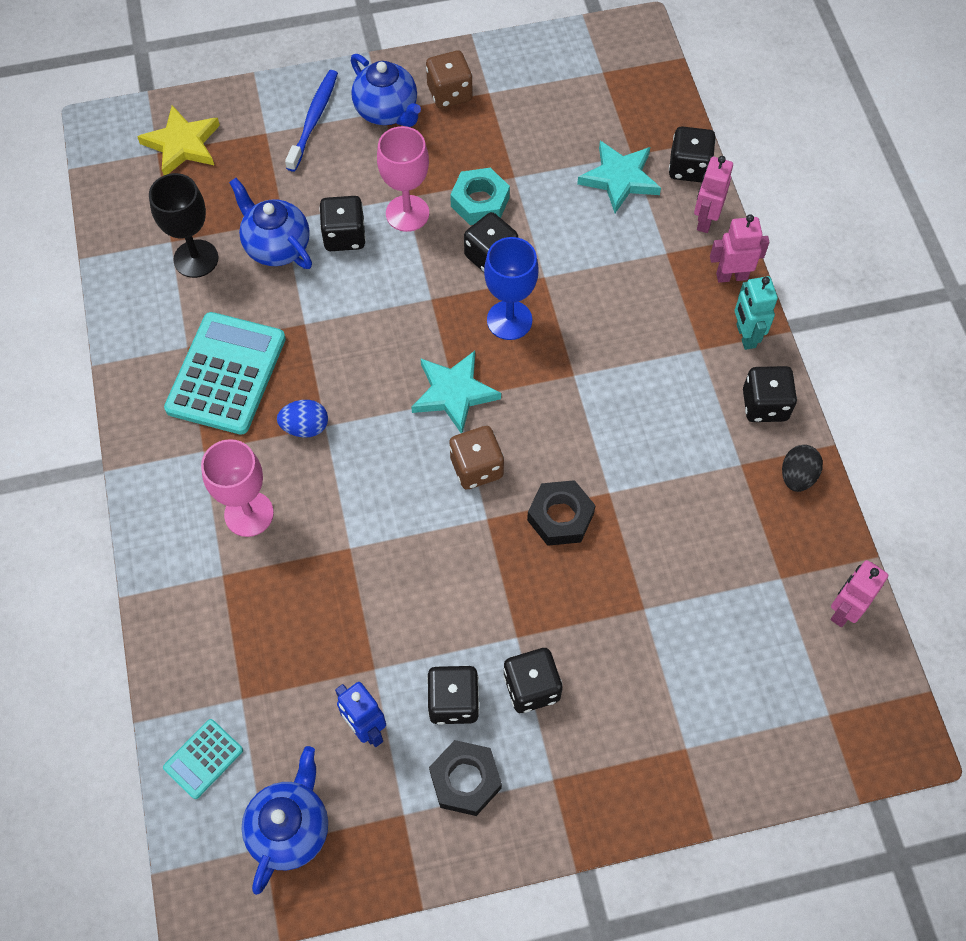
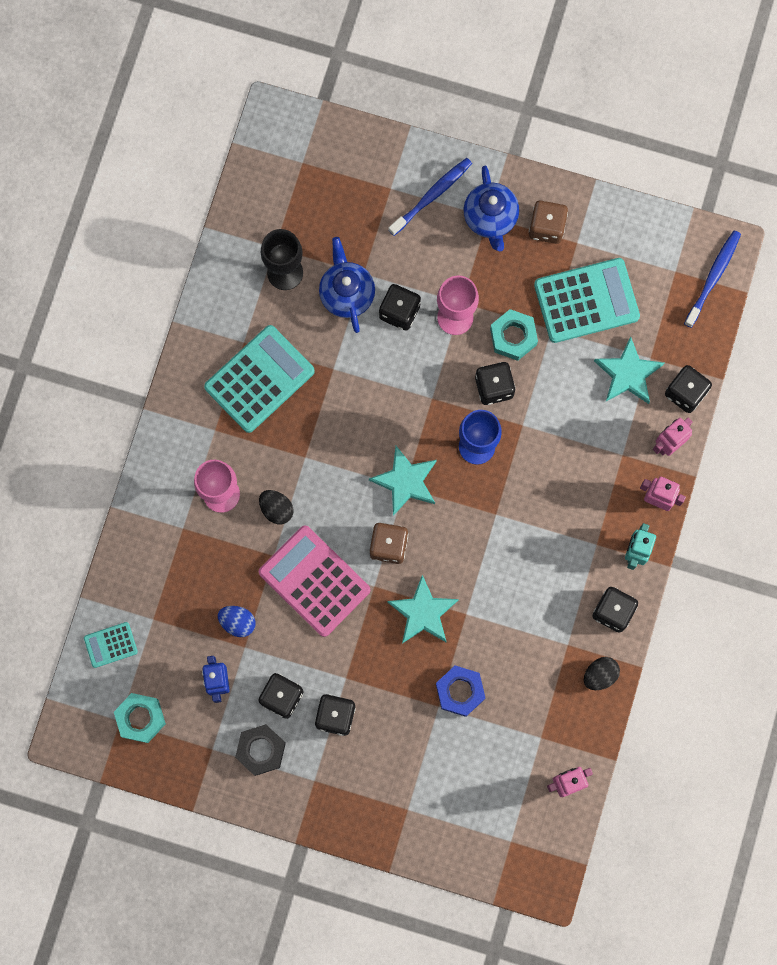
camera: 30 degrees right, 15 degrees up
yellow star [137,105,220,175] -> none
blue teapot [241,746,328,895] -> turquoise nut [114,693,166,743]
blue egg [277,400,328,437] -> blue egg moved to [218,606,256,637]
black nut [527,480,596,546] -> turquoise star [387,575,459,644]
none -> black egg [259,490,293,524]
none -> pink calculator [259,525,370,637]
none -> blue nut [436,665,485,717]
none -> turquoise calculator [534,258,640,343]
none -> blue toothbrush [684,230,741,328]

